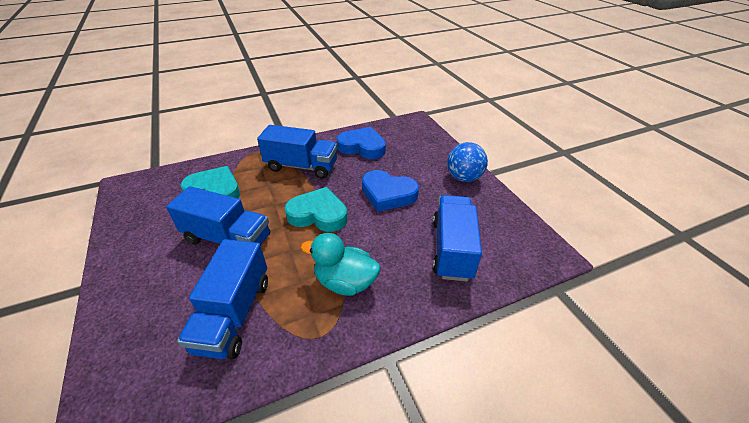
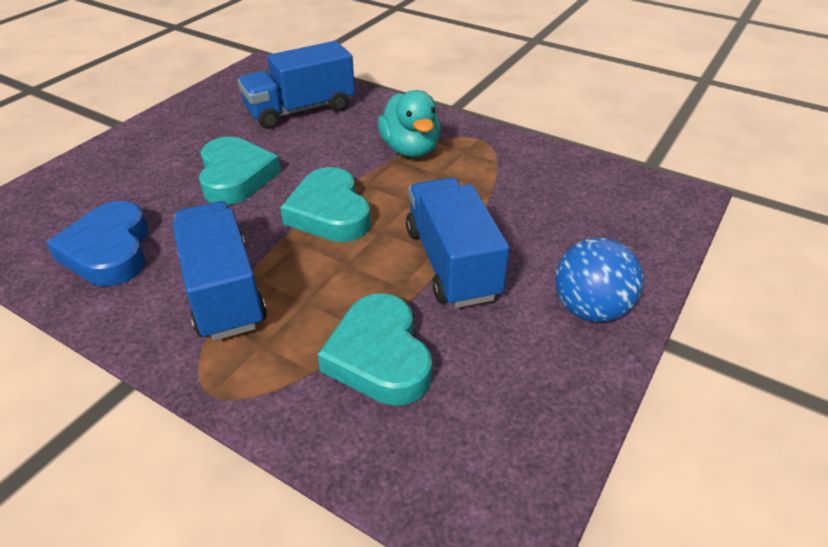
camera: 125 degrees left, 0 degrees up
blue truck [177,239,268,359] -> none
blue heart [362,170,419,212] -> turquoise heart [199,137,281,205]
blue ball [447,142,488,182] -> blue ball moved to [555,237,643,322]

